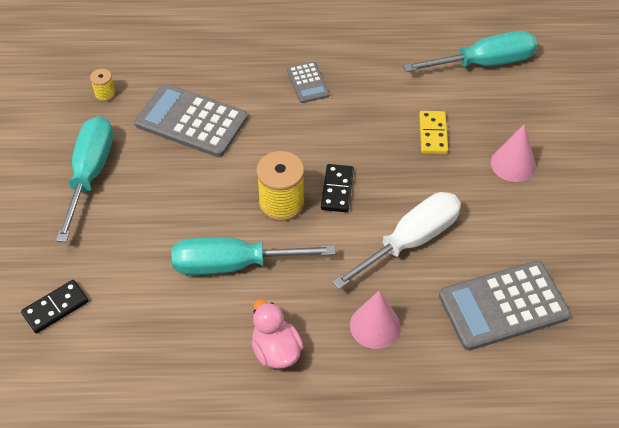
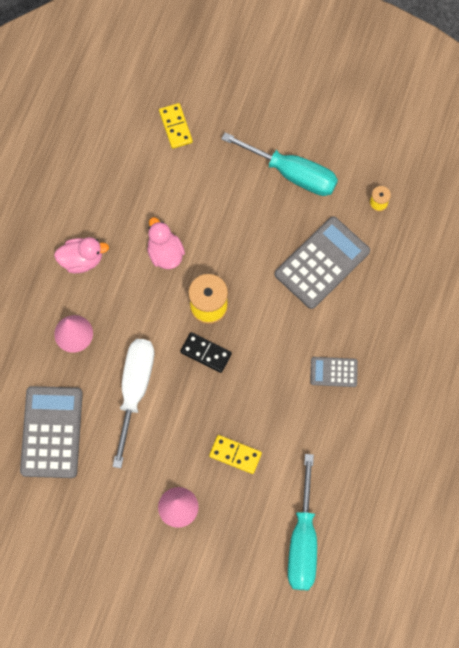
camera: 110 degrees right, 20 degrees up
black domino [21,280,89,334] -> yellow domino [159,103,193,149]
turquoise screwdriver [171,237,335,275] -> pink duck [147,217,185,269]
white screwdriver [332,192,461,289] -> white screwdriver turned 150 degrees counterclockwise [112,339,154,468]

